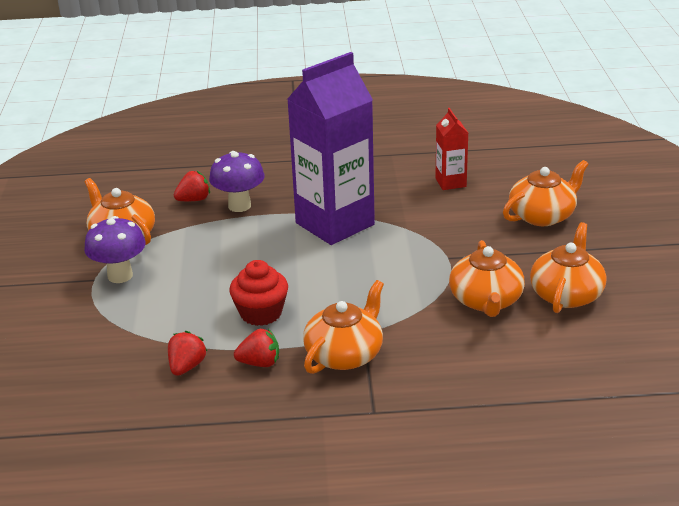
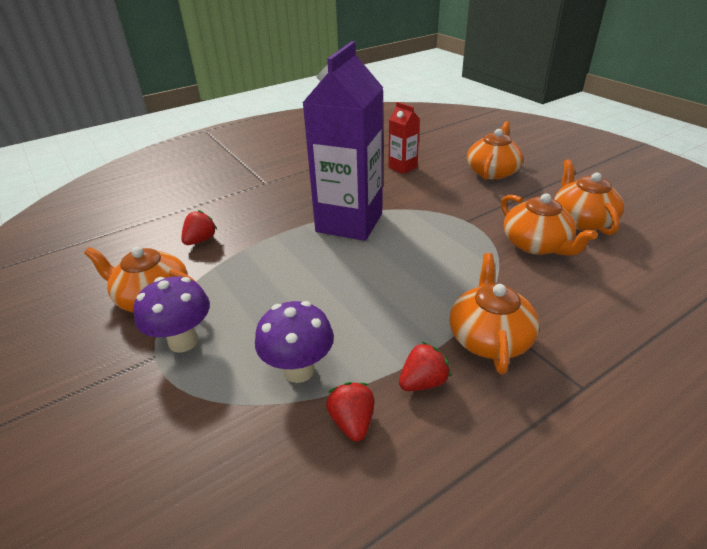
camera: 30 degrees left, 5 degrees up
purple mushroom [209,151,265,212] -> purple mushroom moved to [255,301,334,383]
red cupcake [230,260,288,326] -> none

